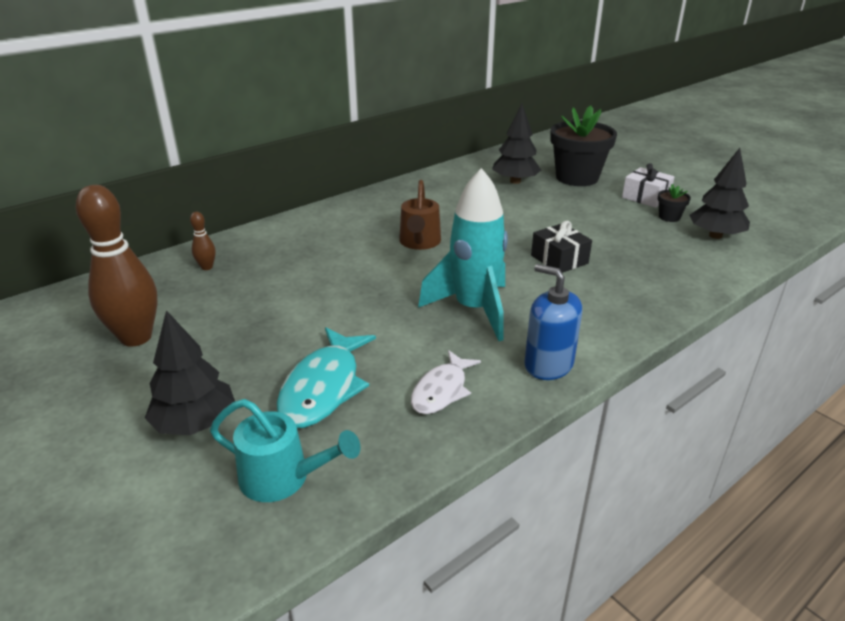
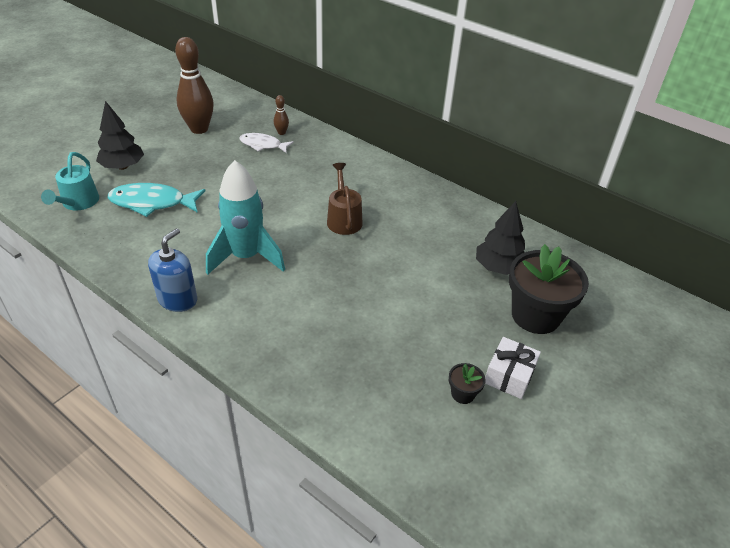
camera: 75 degrees right, 10 degrees up
brown watering can [399,180,441,250] -> brown watering can turned 90 degrees clockwise [327,163,363,235]
white fish [411,350,481,414] -> white fish moved to [239,133,294,154]
black gift [531,221,592,273] -> none
black tree [689,148,750,239] -> none

